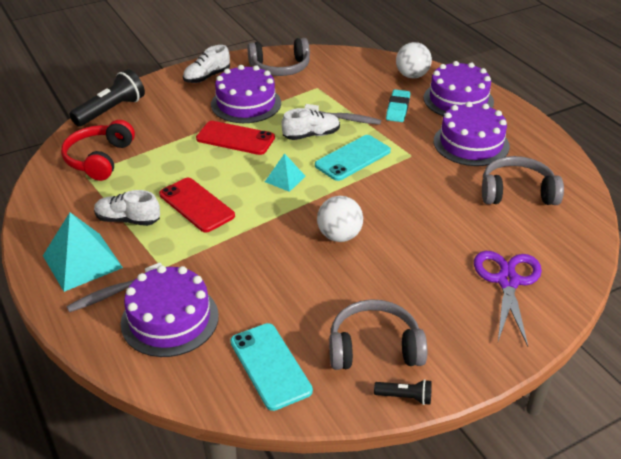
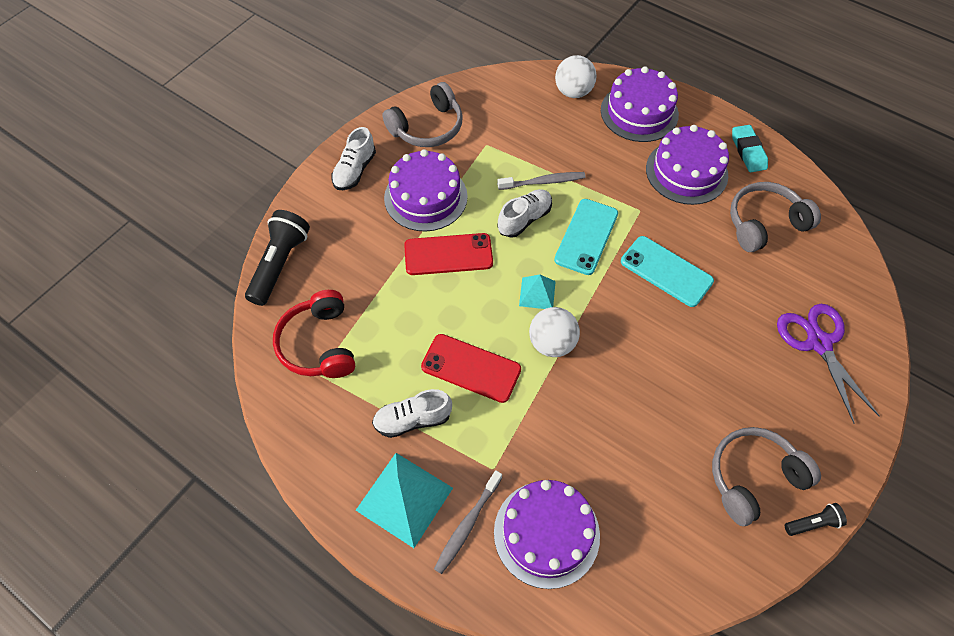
camera: 25 degrees left, 20 degrees up
turquoise phone [230,323,313,411] -> turquoise phone moved to [621,236,714,307]
white ball [317,196,363,242] -> white ball moved to [529,307,580,357]
turquoise eraser [386,89,410,122] -> turquoise eraser moved to [732,125,768,172]

